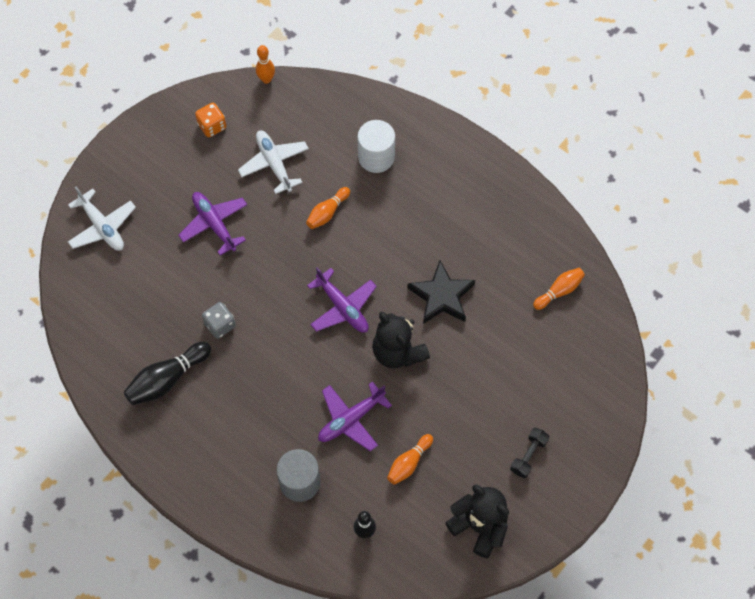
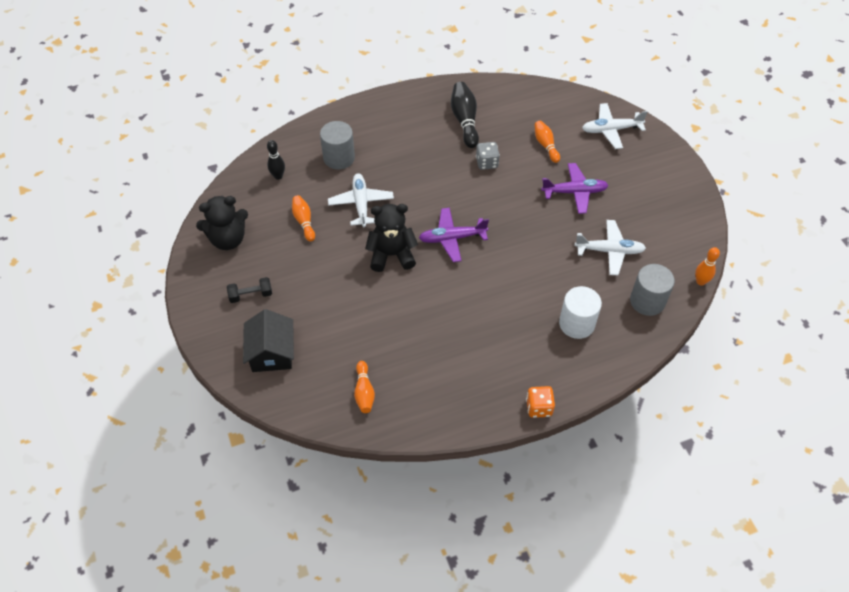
camera: 120 degrees right, 10 degrees down
orange dice [195,103,226,137] -> orange dice moved to [526,386,555,418]
orange bowling pin [306,187,350,229] -> orange bowling pin moved to [534,121,560,163]
purple plane [318,381,392,451] -> white plane [328,173,394,227]
black star [408,260,475,324] -> none
black dumbbell [510,428,549,478] -> black dumbbell turned 75 degrees counterclockwise [227,277,272,303]
none -> black house [243,309,294,372]
none -> grey cylinder [630,264,675,316]

